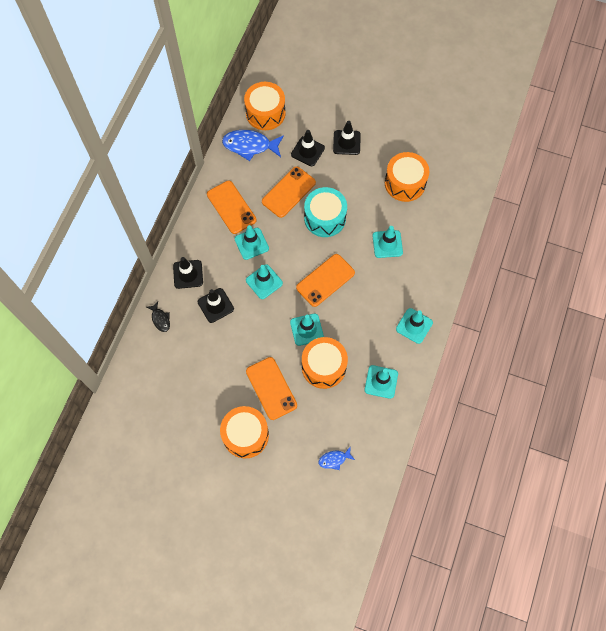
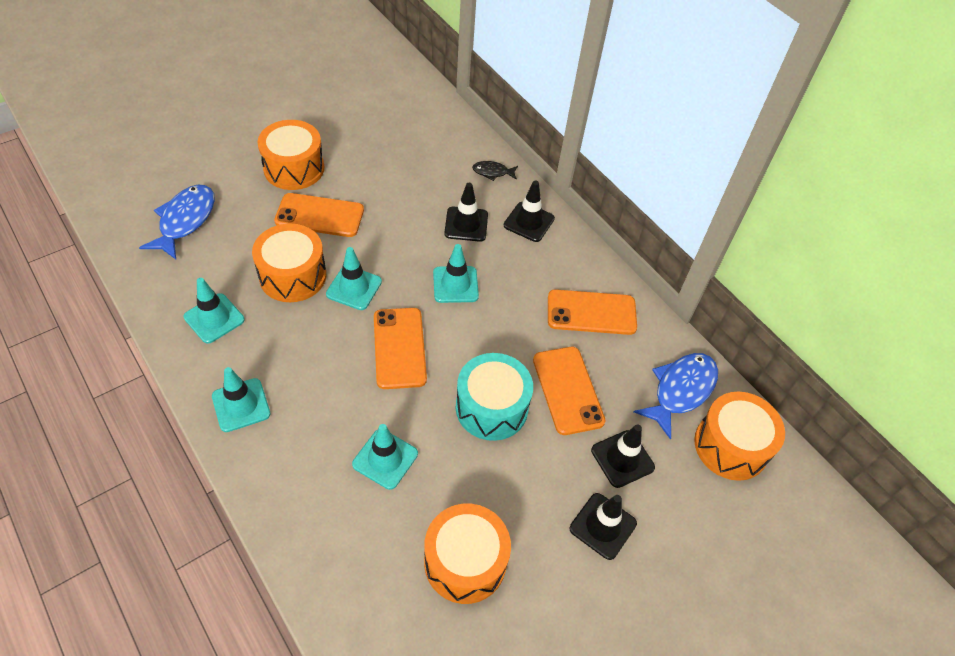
camera: 120 degrees right, 15 degrees down
turquoise traffic cone [234,225,269,260] -> none
blue fish [318,447,355,470] -> blue fish [139,185,215,259], size x1.94

